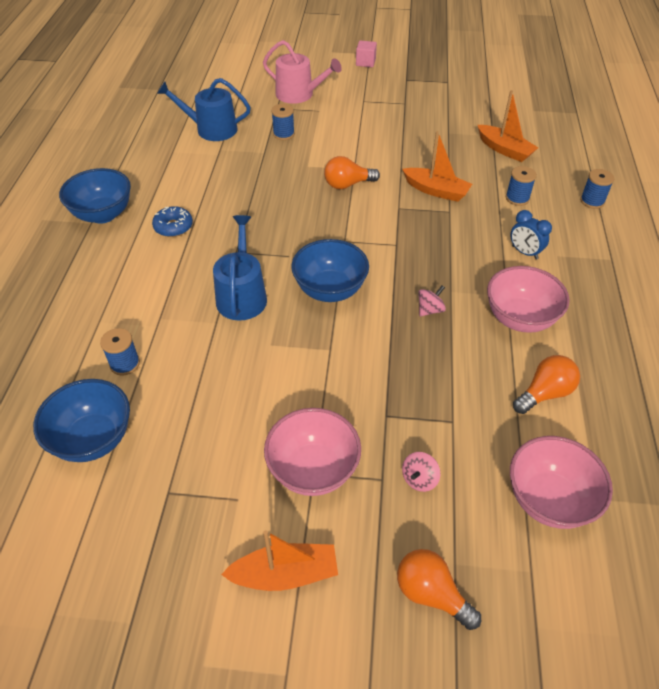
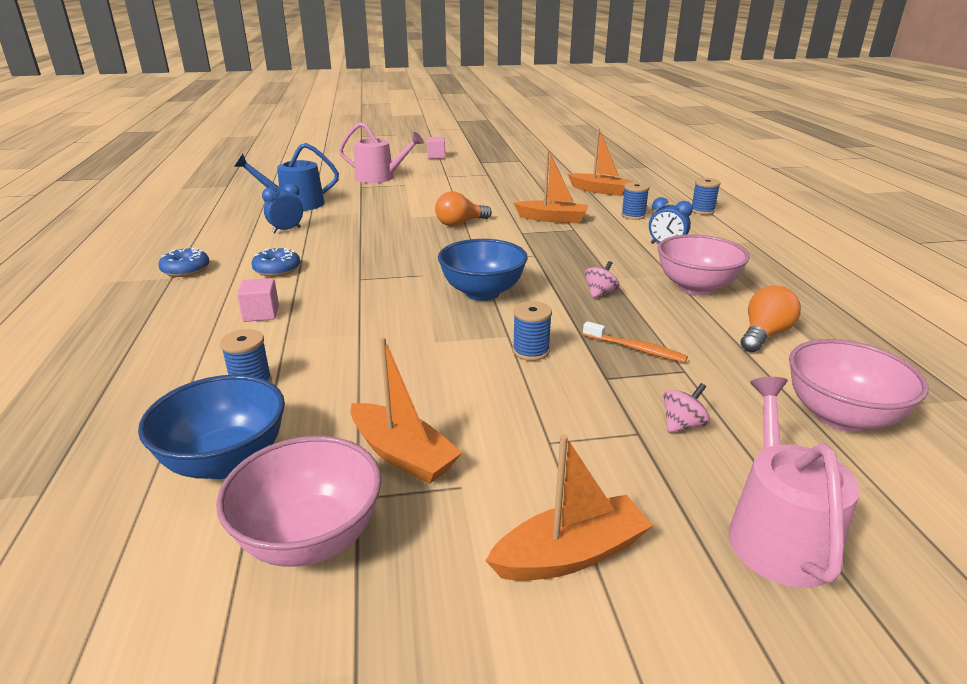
camera: 15 degrees left, 20 degrees down
blue bowl [59,168,131,224] -> blue donut [158,248,209,277]
blue watering can [213,215,267,321] -> none
pink bowl [264,408,361,496] -> pink bowl moved to [216,436,382,567]
blue spool [271,104,295,140] -> blue spool moved to [513,301,552,361]
orange light bulb [397,549,481,630] -> pink watering can [728,377,860,588]
pink spinning top [402,452,440,492] -> pink spinning top turned 150 degrees counterclockwise [664,383,710,433]
none -> pink cube [237,278,279,322]
none -> blue clock [262,183,303,233]
none -> orange boat [351,337,463,484]
none -> orange toothbrush [583,321,688,363]

